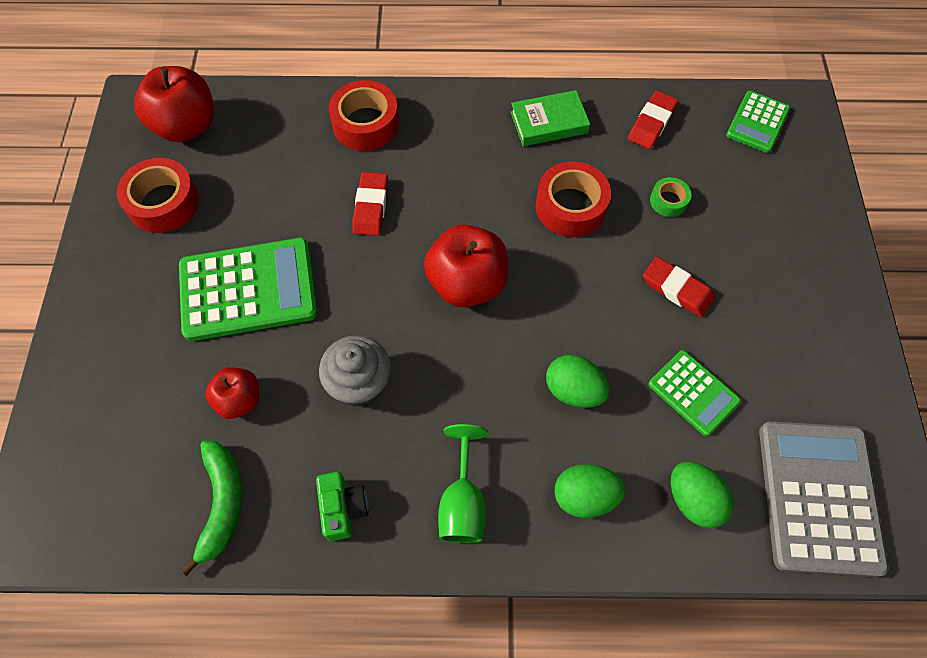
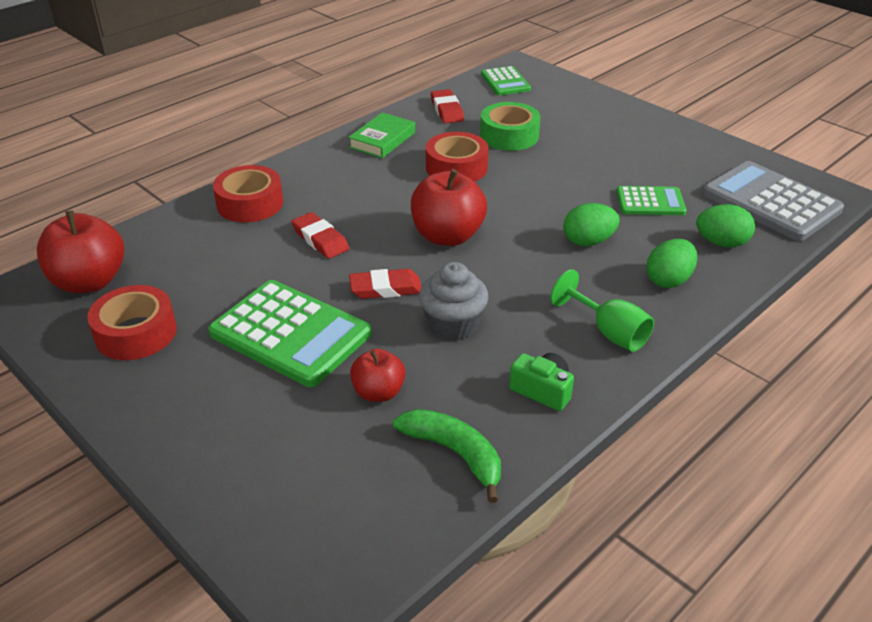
camera: 45 degrees left, 25 degrees down
green calculator [179,238,318,341] -> green calculator turned 90 degrees clockwise [208,280,372,387]
red eraser [643,257,715,318] -> red eraser moved to [349,269,421,299]
green tape [650,177,691,217] -> green tape [480,102,540,151], size x1.88

